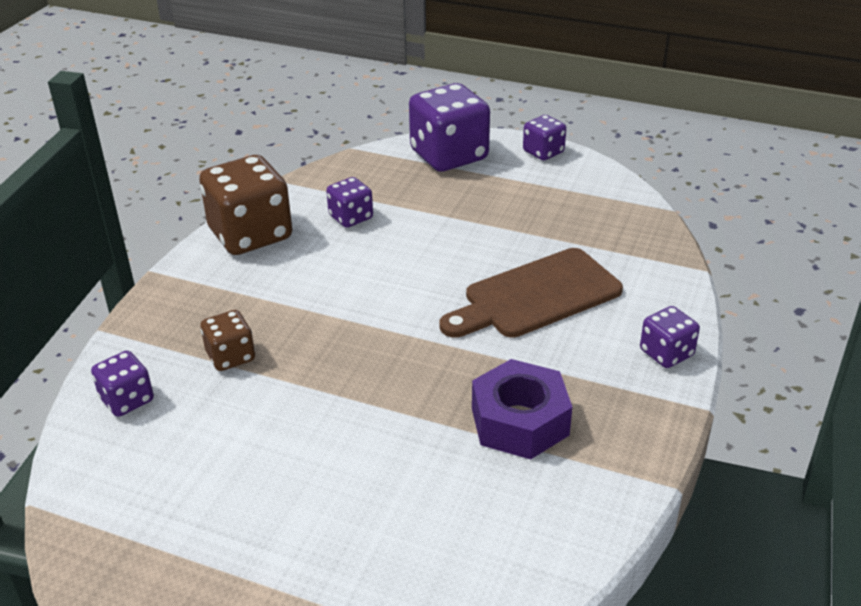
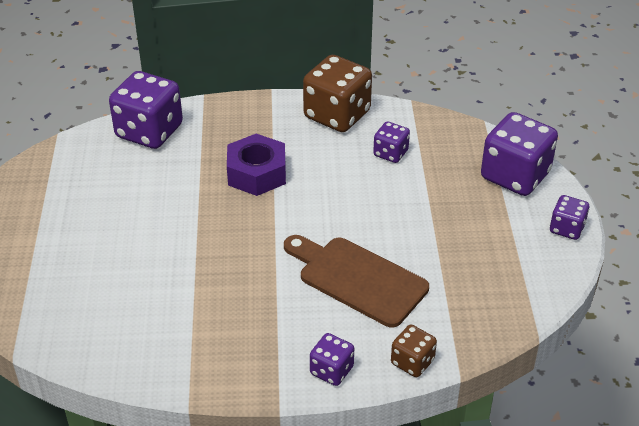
camera: 65 degrees right, 5 degrees up
purple dice [91,351,154,417] -> purple dice [109,71,183,149], size x1.93
brown dice [201,310,255,371] -> brown dice moved to [391,325,437,377]
purple nut [472,359,572,459] -> purple nut moved to [227,134,286,196]

